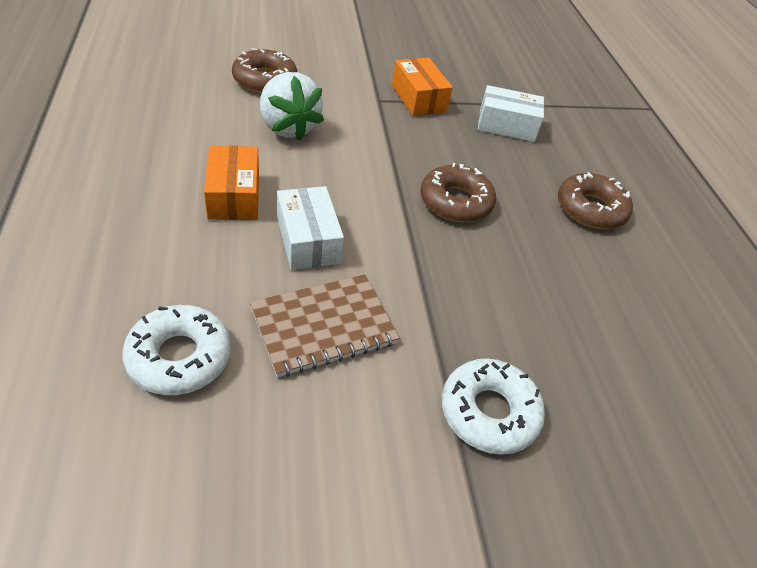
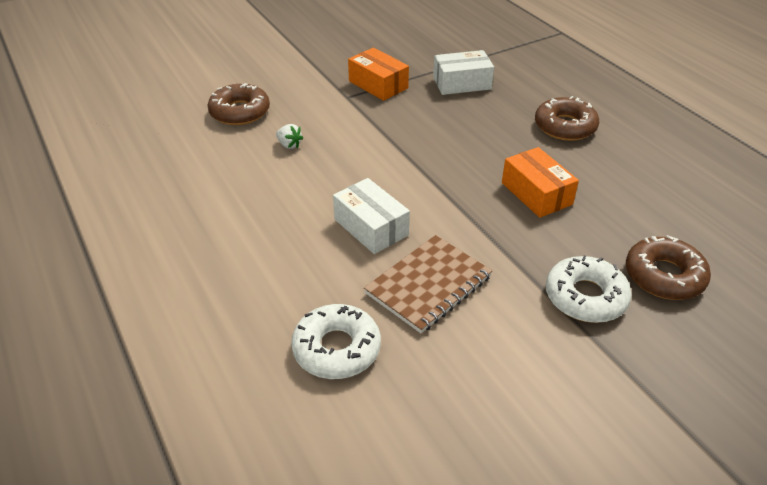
camera: 15 degrees left, 5 degrees down
orange box [204,145,259,220] -> orange box moved to [502,147,579,218]
white strawberry [260,72,324,141] -> white strawberry [276,124,303,149], size x0.43
brown donut [420,163,496,222] -> brown donut moved to [626,235,711,300]

